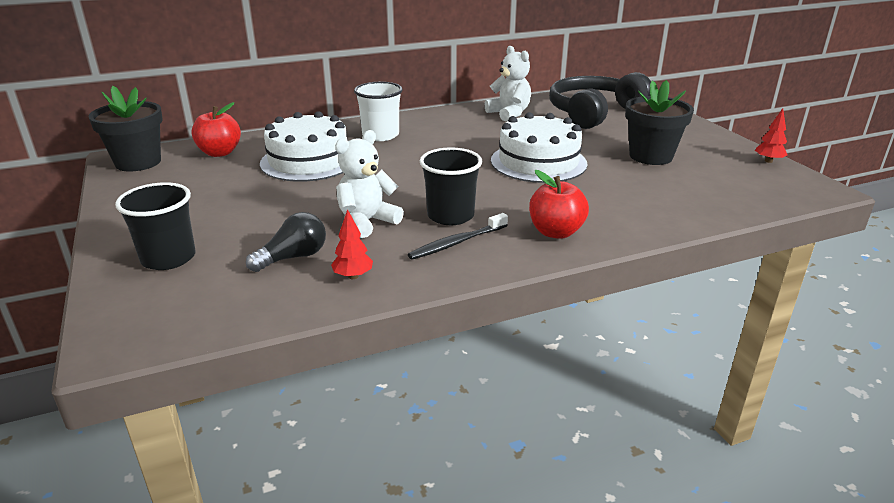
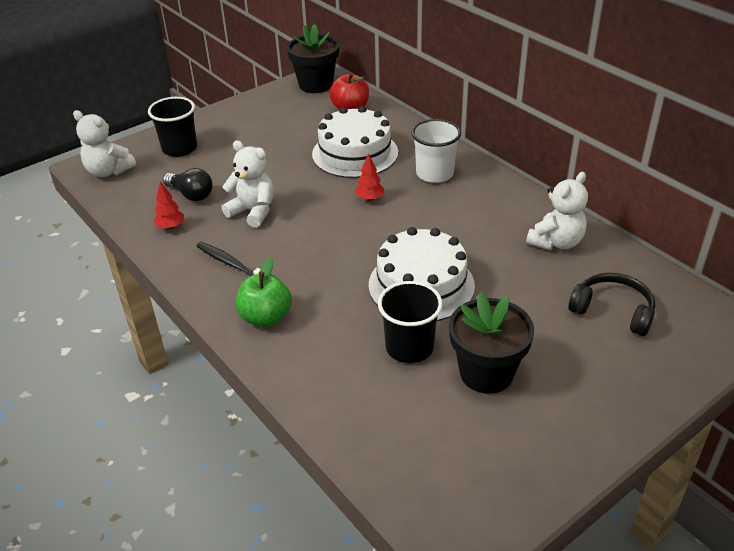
camera: 75 degrees right, 10 degrees up
black cup [420,147,482,225] -> black cup moved to [378,281,443,363]
red apple [529,170,589,239] -> green apple [236,257,292,327]
black headphones [549,72,651,129] -> black headphones [569,273,655,336], size x0.59
red tree [755,108,788,163] -> red tree moved to [355,153,384,201]
none -> white teddy bear [73,110,136,177]

